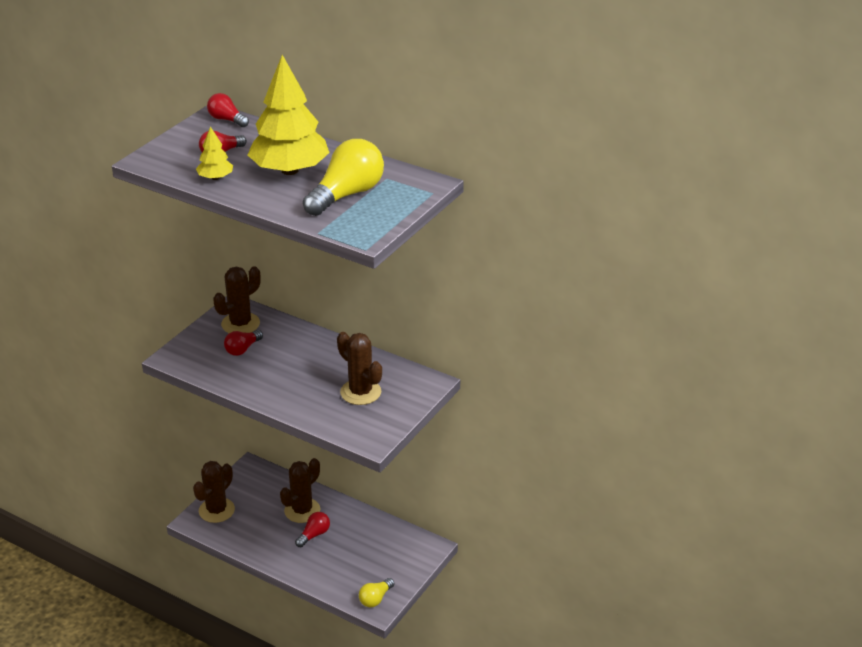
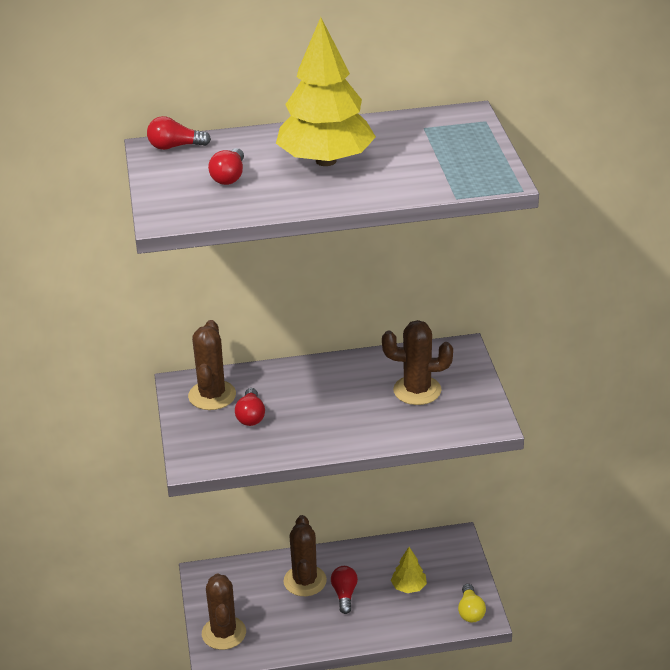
camera: 40 degrees left, 0 degrees up
yellow tree [196,126,233,180] -> yellow tree moved to [391,547,427,593]
yellow light bulb [303,139,384,216] -> none

